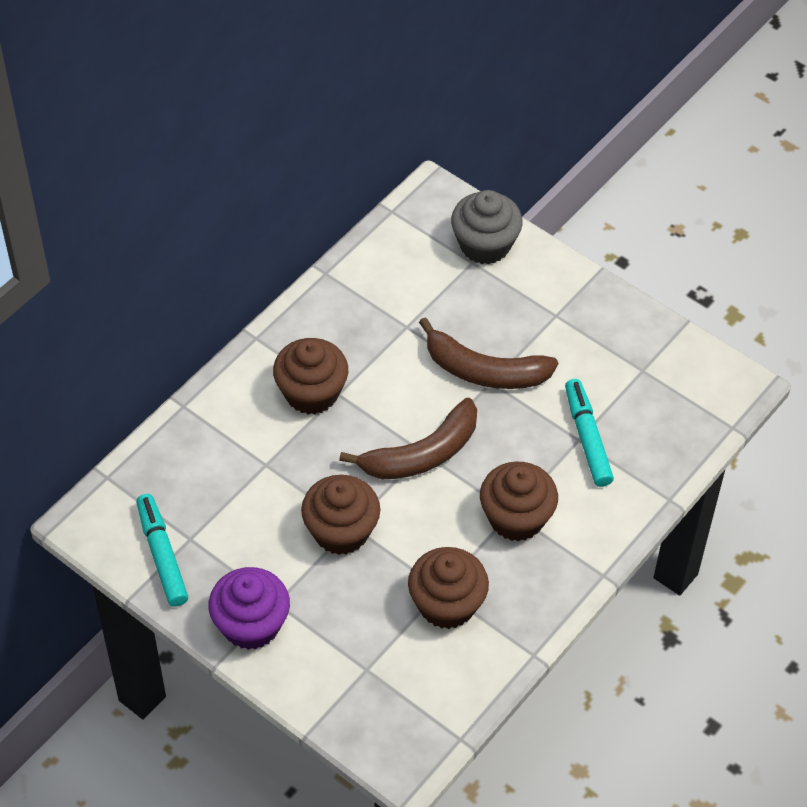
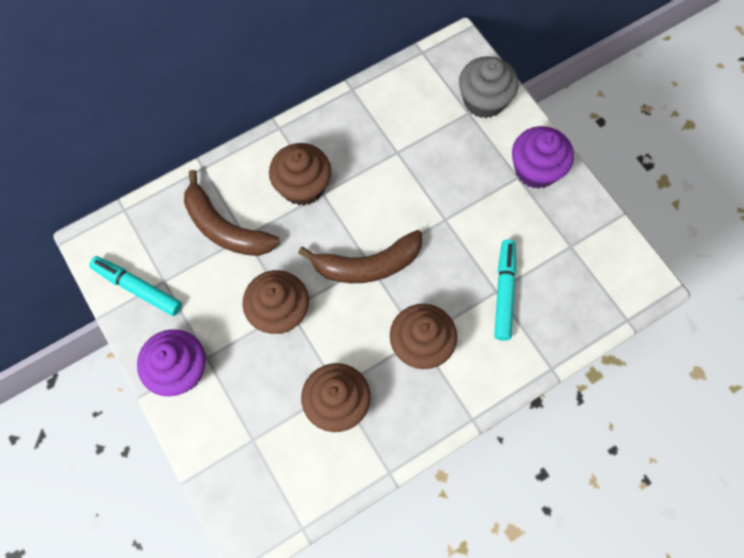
camera: 20 degrees right, 15 degrees up
turquoise marker [136,494,188,607] -> turquoise marker turned 60 degrees counterclockwise [89,256,182,316]
brown banana [419,317,558,389] -> brown banana moved to [184,170,280,256]
none -> purple cupcake [512,126,574,189]

